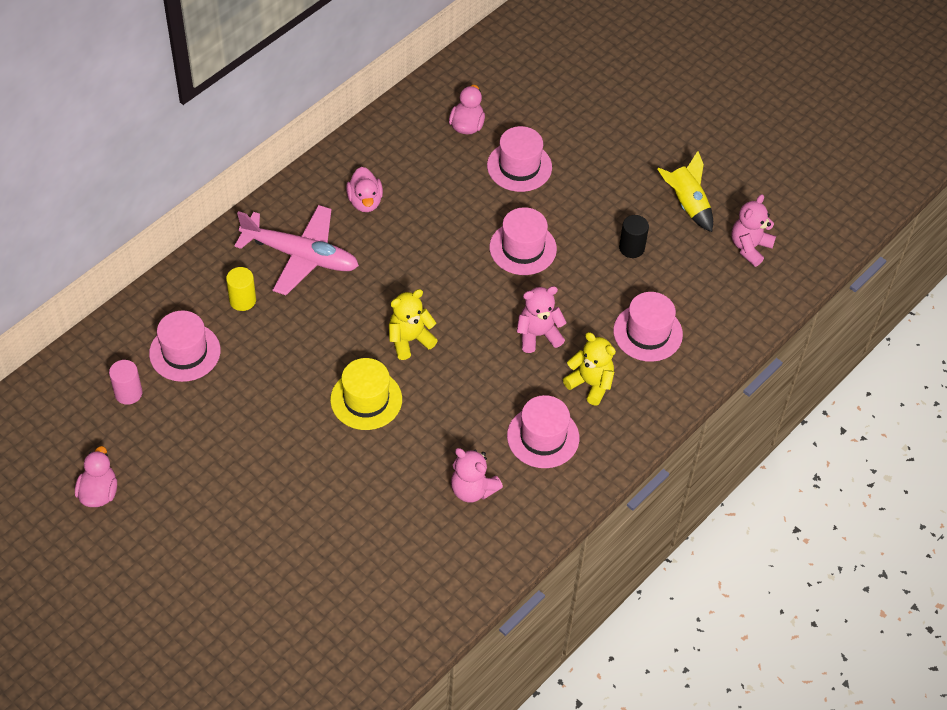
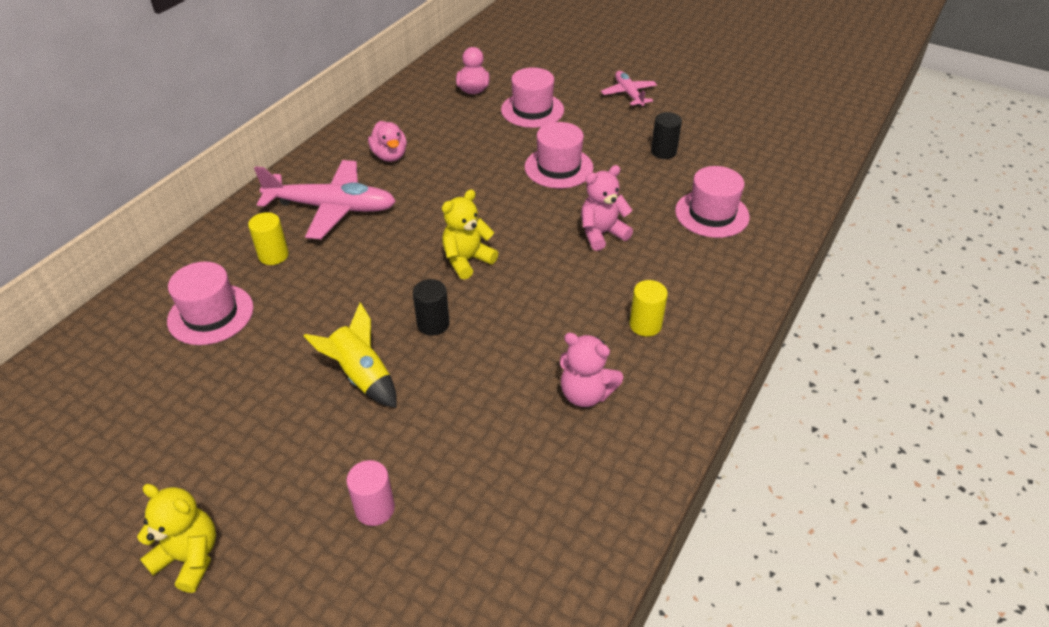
camera: 10 degrees left, 10 degrees down
pink duck [75,446,117,507] -> none
pink cylinder [109,360,143,405] -> pink cylinder moved to [346,460,395,526]
yellow hat [330,358,402,430] -> black cylinder [413,279,450,336]
pink hat [507,395,579,468] -> yellow cylinder [629,280,668,337]
yellow teddy bear [563,332,616,406] -> yellow teddy bear moved to [137,484,216,593]
yellow rocket [658,151,713,232] -> yellow rocket moved to [304,302,397,408]
pink teddy bear [731,194,776,267] -> none
none -> pink plane [601,71,657,106]

